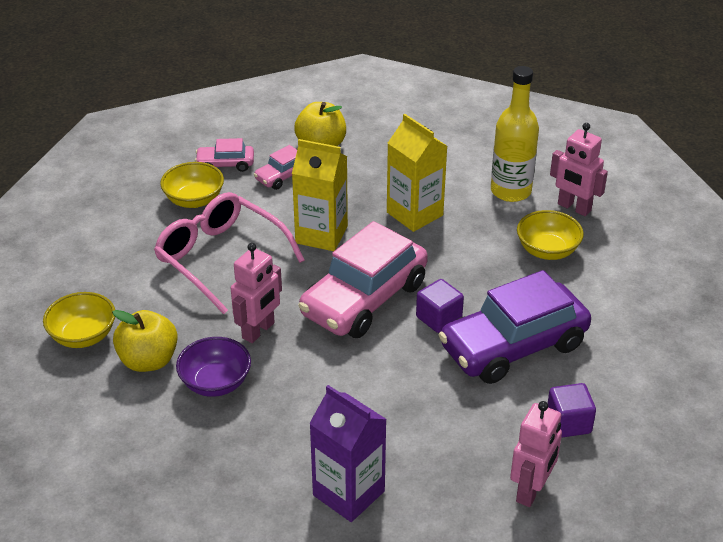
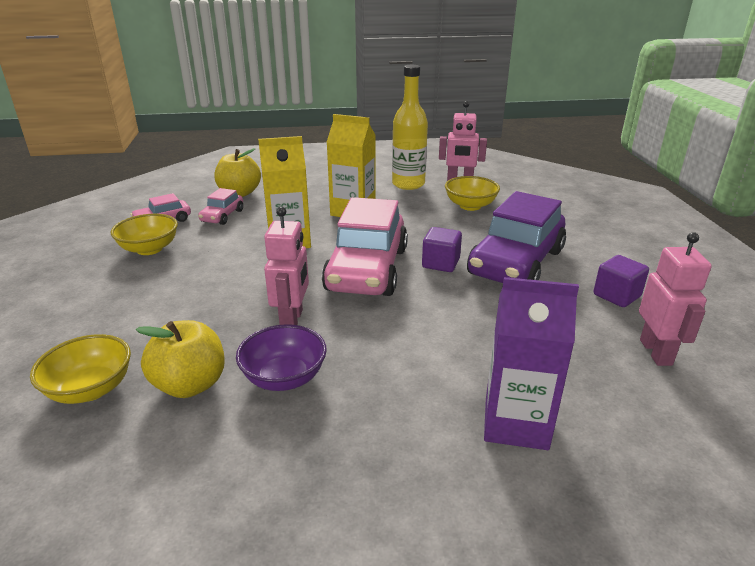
camera: 30 degrees left, 10 degrees down
pink glasses [154,192,305,314] -> none

